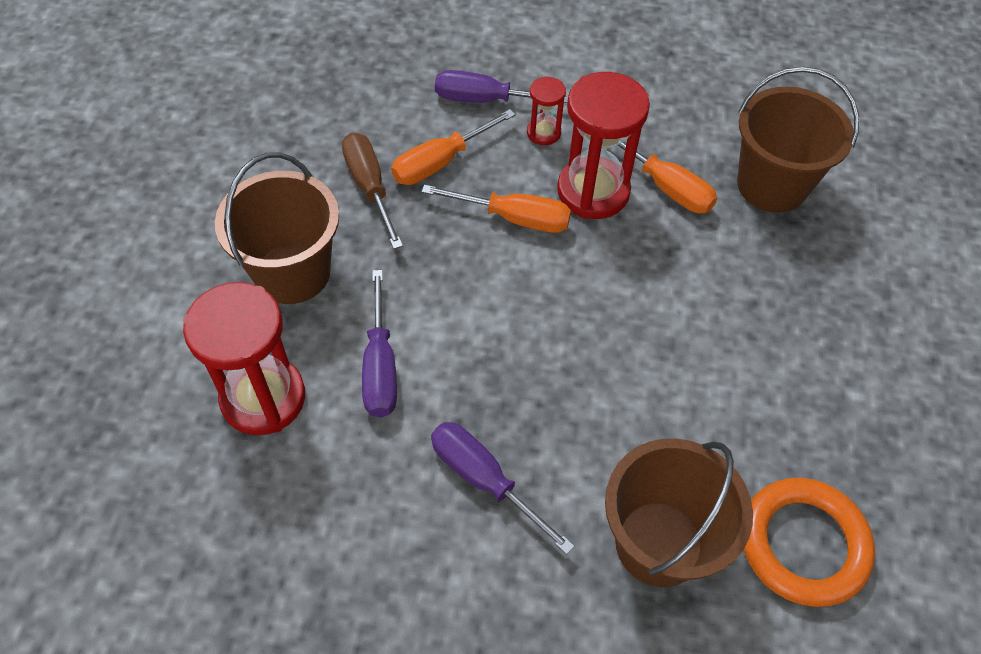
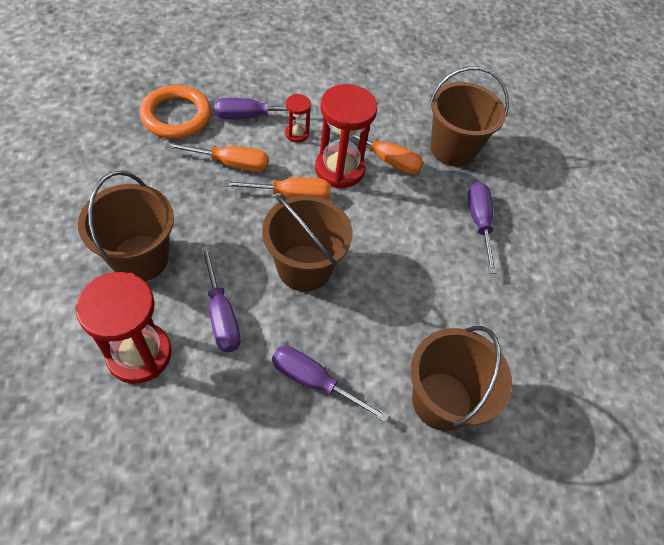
camera: 20 degrees left, 0 degrees up
brown screwdriver [342,133,403,249] -> none
orange screwdriver [391,109,516,185] -> orange screwdriver turned 120 degrees counterclockwise [165,142,269,172]
orange ring [744,478,875,607] -> orange ring moved to [140,85,211,139]
none -> brown bucket [262,195,353,292]
none -> purple screwdriver [468,182,497,274]

